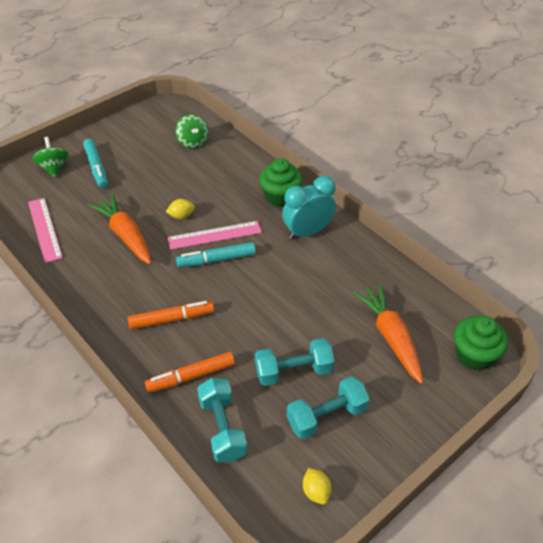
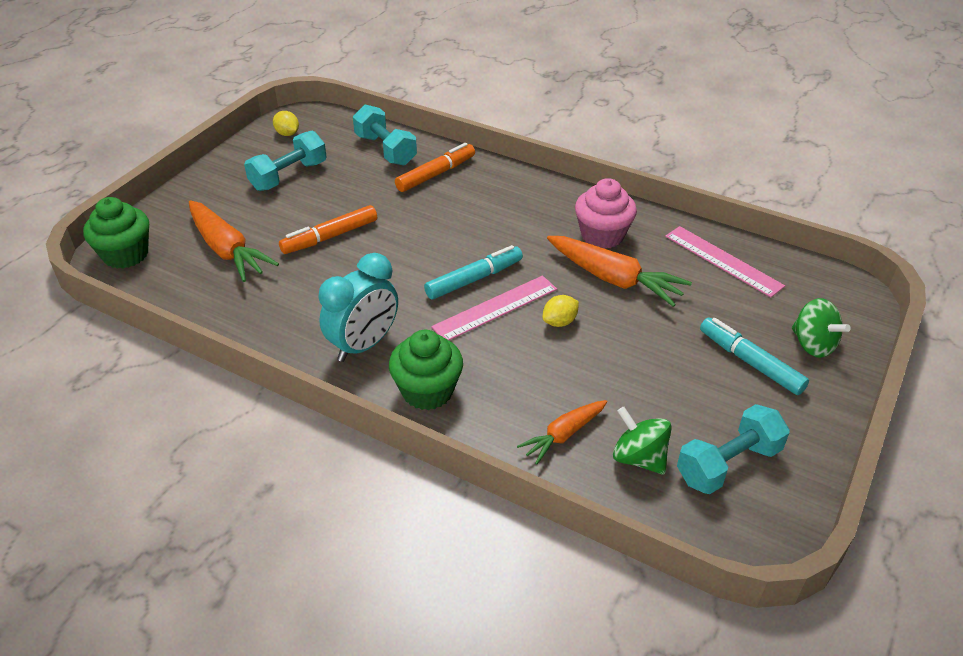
camera: 160 degrees right, 5 degrees down
orange marker [128,301,214,330] -> orange marker moved to [279,205,377,254]
turquoise dumbbell [255,338,335,386] -> turquoise dumbbell moved to [677,404,790,494]
none -> orange carrot [517,400,607,464]
none -> pink cupcake [575,178,637,249]

